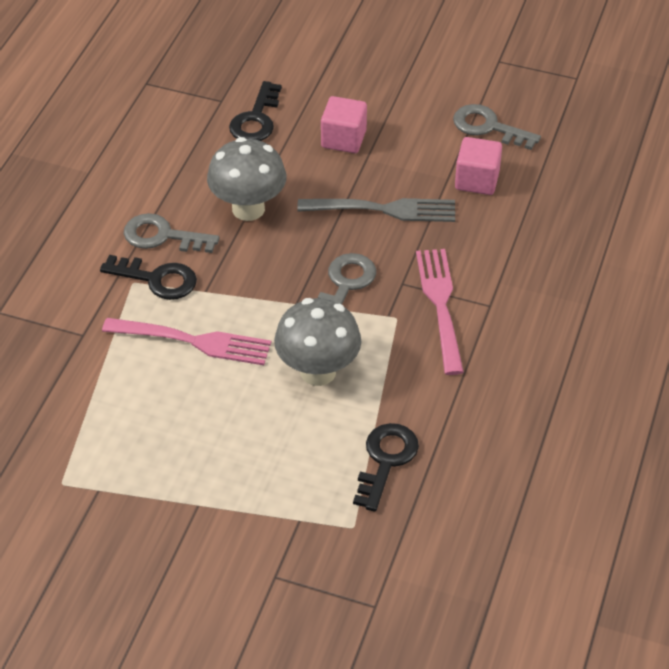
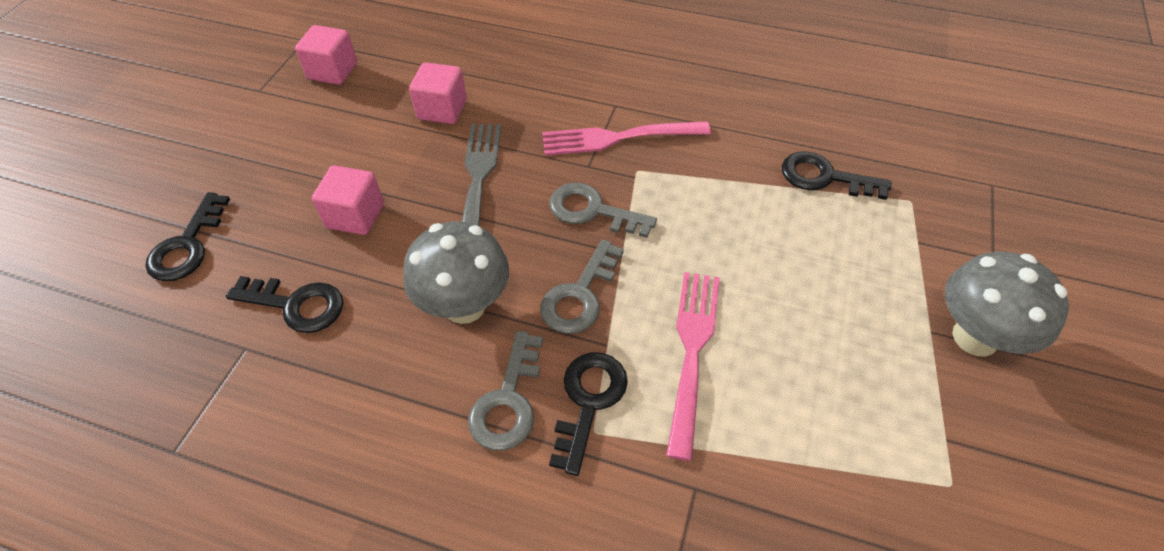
camera: 90 degrees left, 5 degrees up
grey mushroom [274,298,361,386] -> grey mushroom moved to [945,251,1069,357]
grey key [453,104,541,150] -> grey key moved to [540,240,624,334]
none -> black key [145,192,230,281]
none -> pink cube [295,25,357,85]

